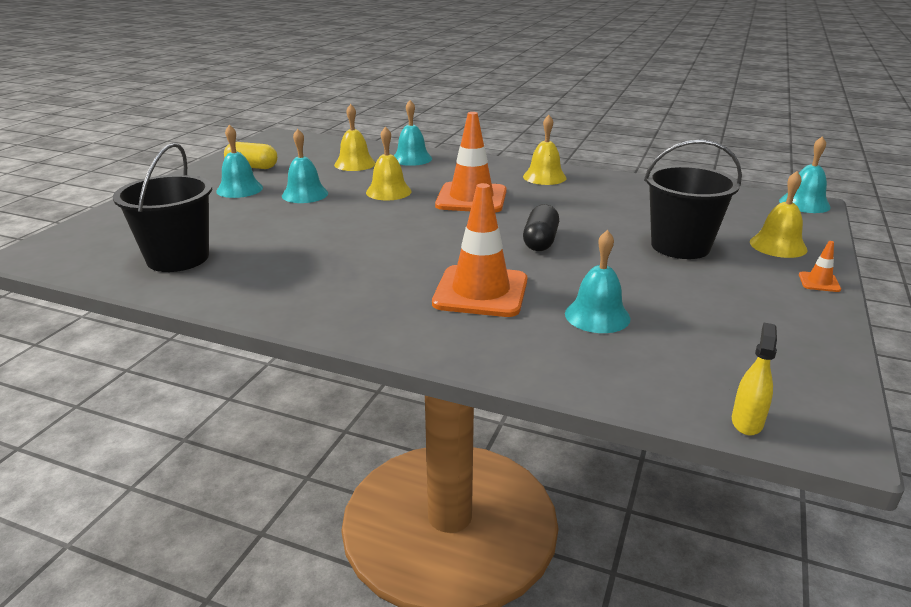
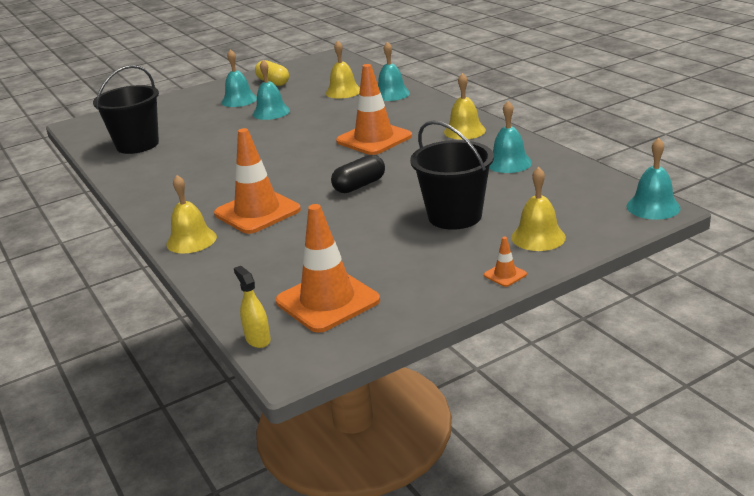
camera: 40 degrees right, 0 degrees up
yellow bell [366,126,412,200] -> yellow bell moved to [166,175,217,254]
turquoise bell [565,230,630,333] -> turquoise bell moved to [489,101,532,173]
yellow spray bottle [732,323,777,436] -> yellow spray bottle turned 90 degrees counterclockwise [234,266,271,348]
none -> orange traffic cone [276,204,380,333]

